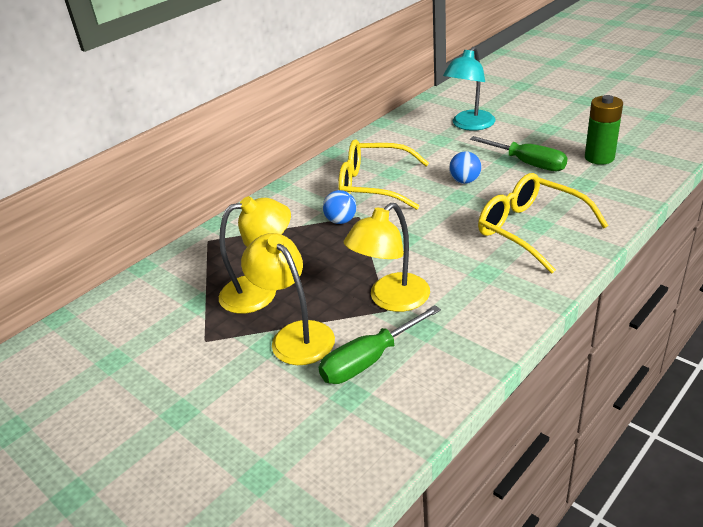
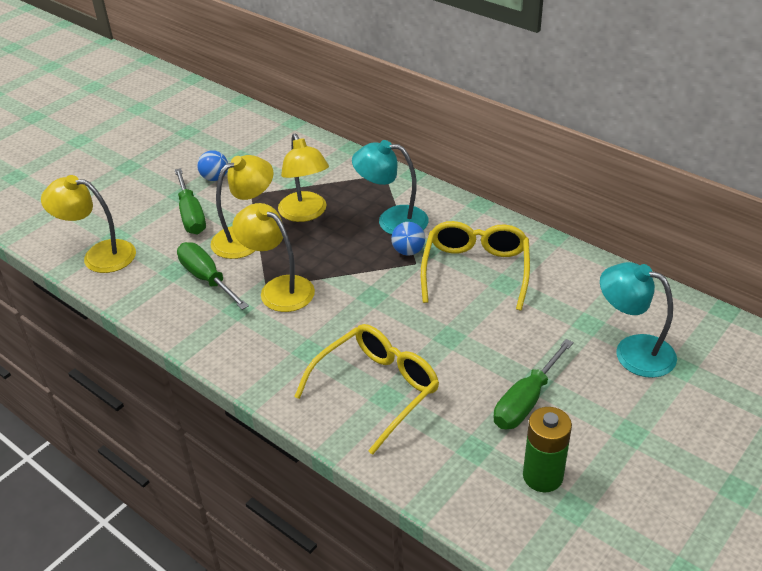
camera: 85 degrees right, 5 degrees up
blue ball [449,151,481,184] -> blue ball moved to [197,150,228,181]
none -> yellow lamp [41,175,136,273]
none -> green screwdriver [175,168,206,234]
none -> turquoise lamp [352,140,429,235]

